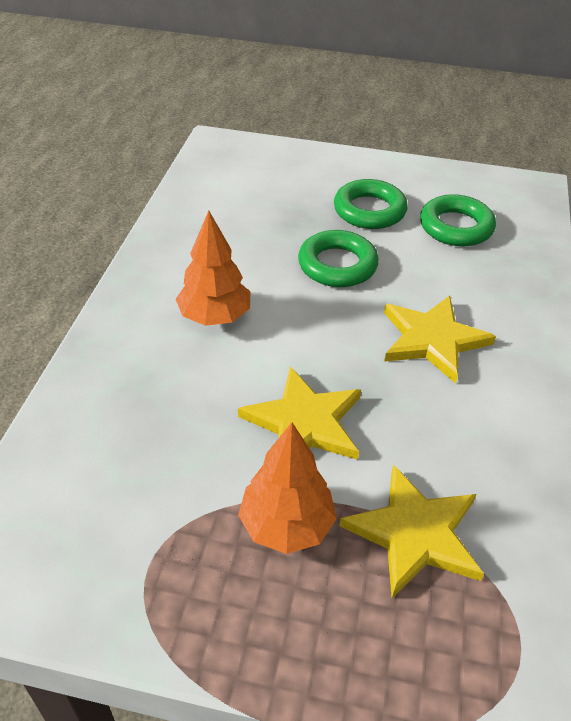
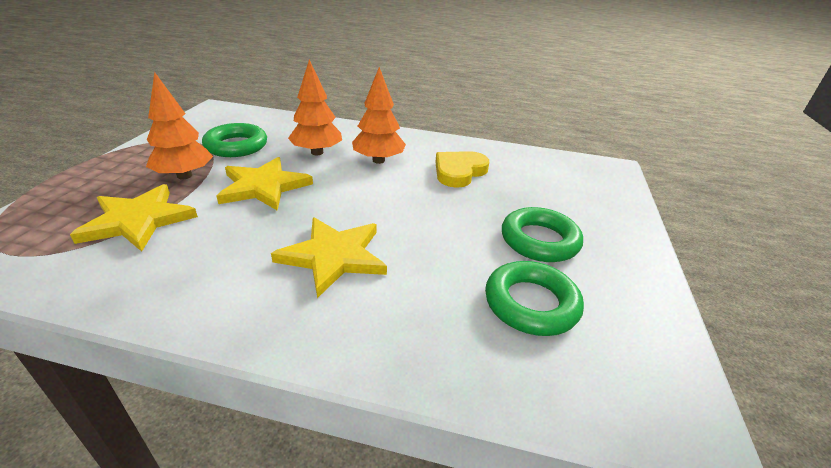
camera: 90 degrees right, 10 degrees down
green ring [298,230,379,287] -> green ring moved to [202,123,267,157]
none -> orange tree [288,59,342,155]
none -> yellow heart [435,151,489,188]

